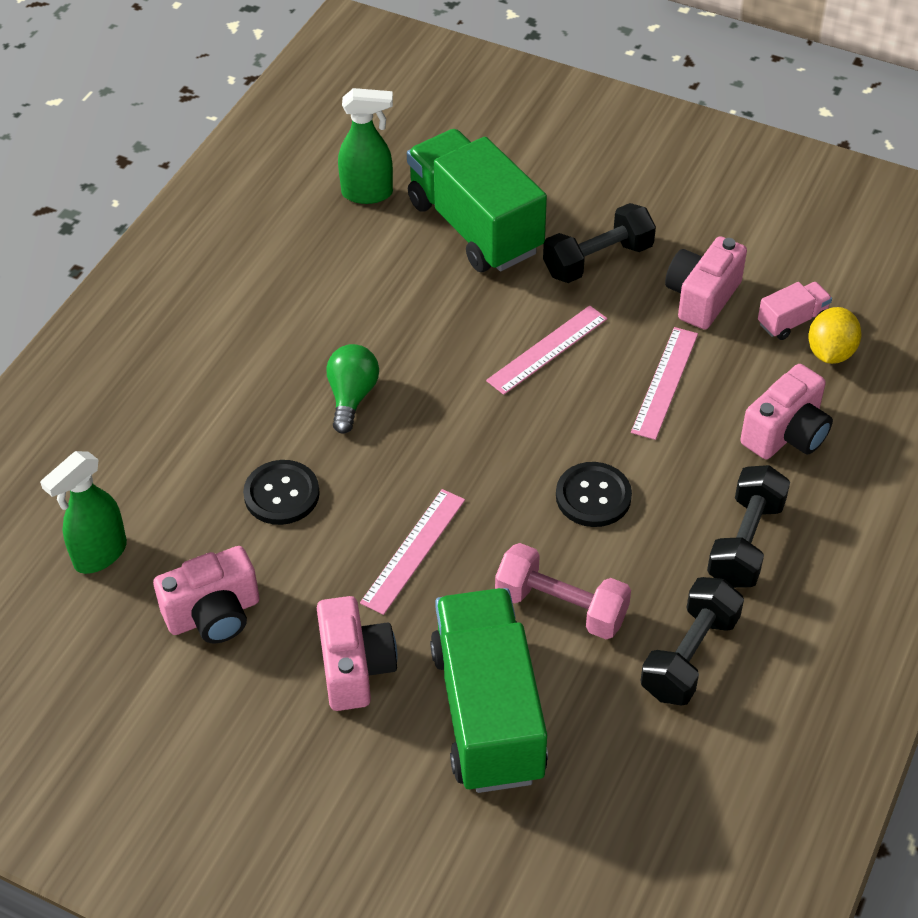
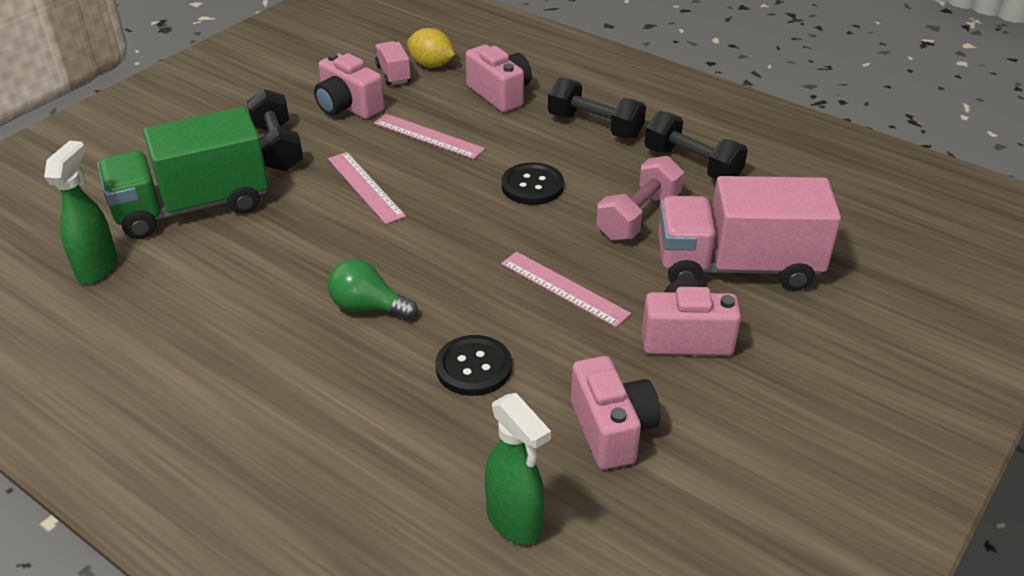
camera: 80 degrees left, 10 degrees down
green truck [430,588,548,793] -> pink truck [658,176,841,291]

